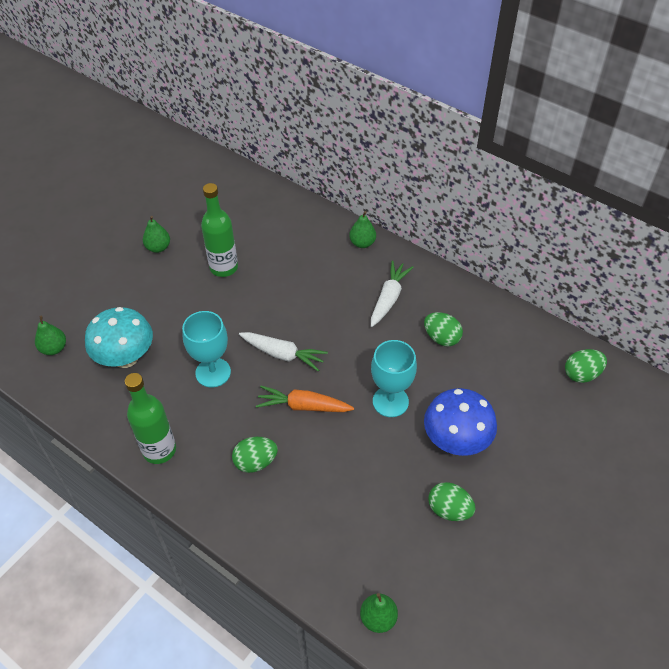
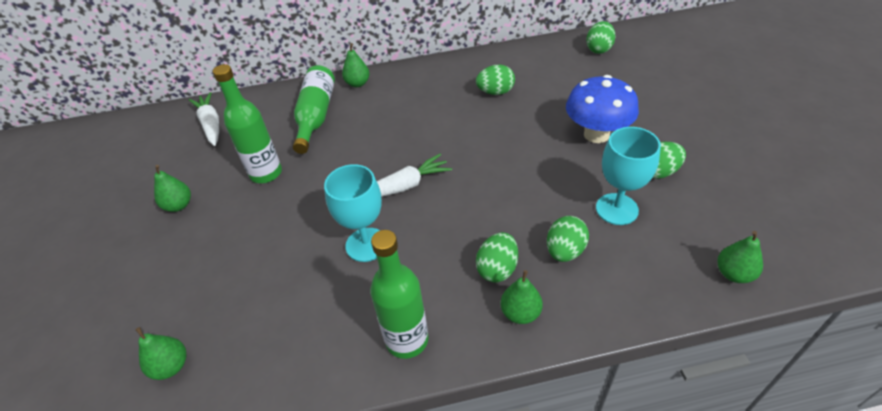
camera: 45 degrees left, 5 degrees down
turquoise mushroom [85,307,153,368] -> none
orange carrot [256,386,354,412] -> none
white carrot [371,261,414,327] -> white carrot moved to [189,92,219,146]
turquoise goblet [371,340,417,417] -> turquoise goblet moved to [596,127,661,225]
none -> green bottle [293,65,335,154]
none -> green pear [500,270,543,324]
none -> green egg [547,216,589,262]

